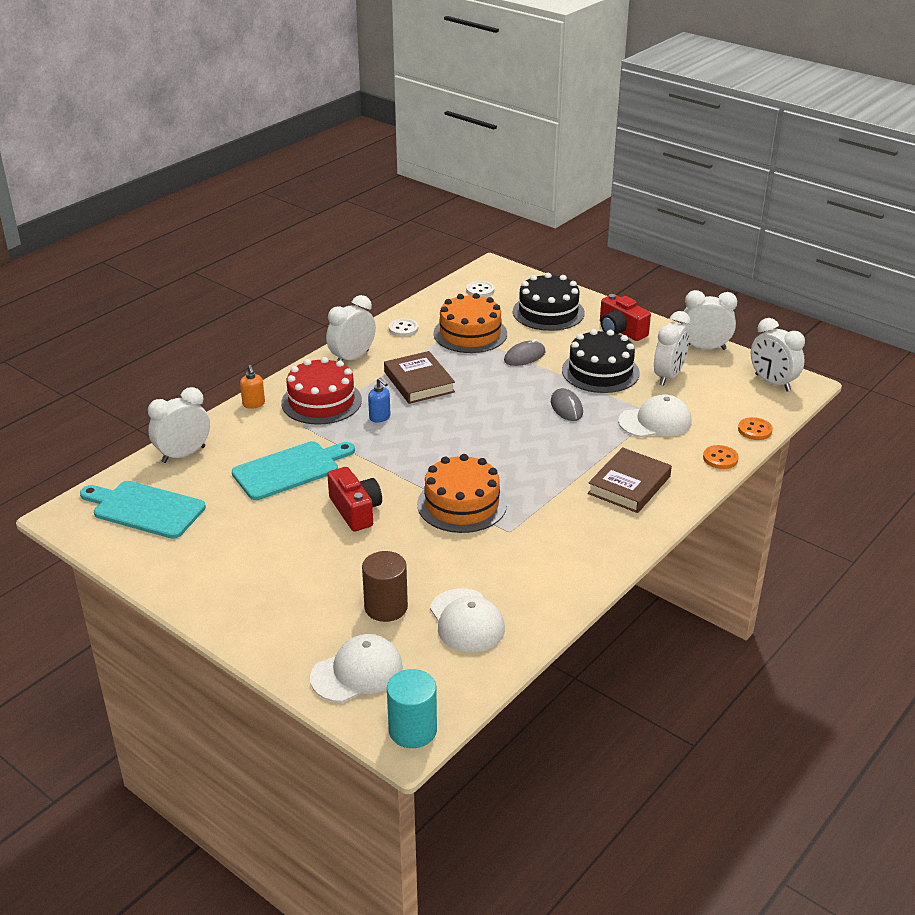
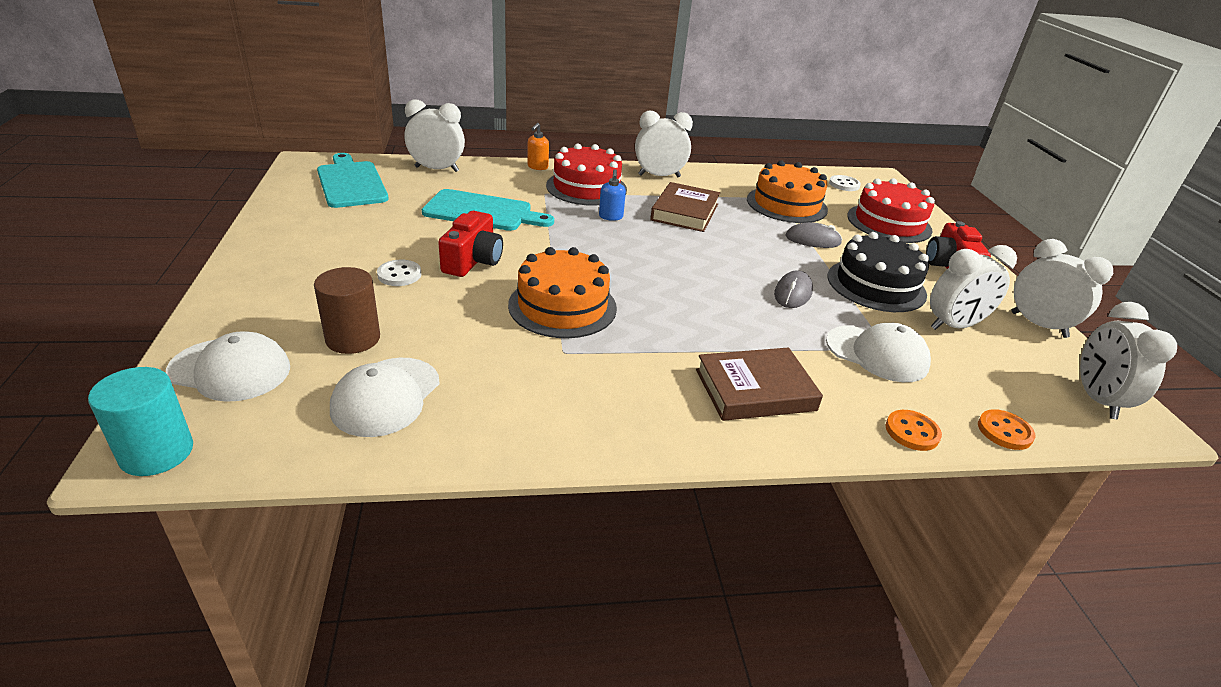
camera: 40 degrees right, 0 degrees up
white button [389,318,418,337] -> white button moved to [377,260,421,286]
black cake [513,273,585,331] -> red cake [847,178,935,243]

